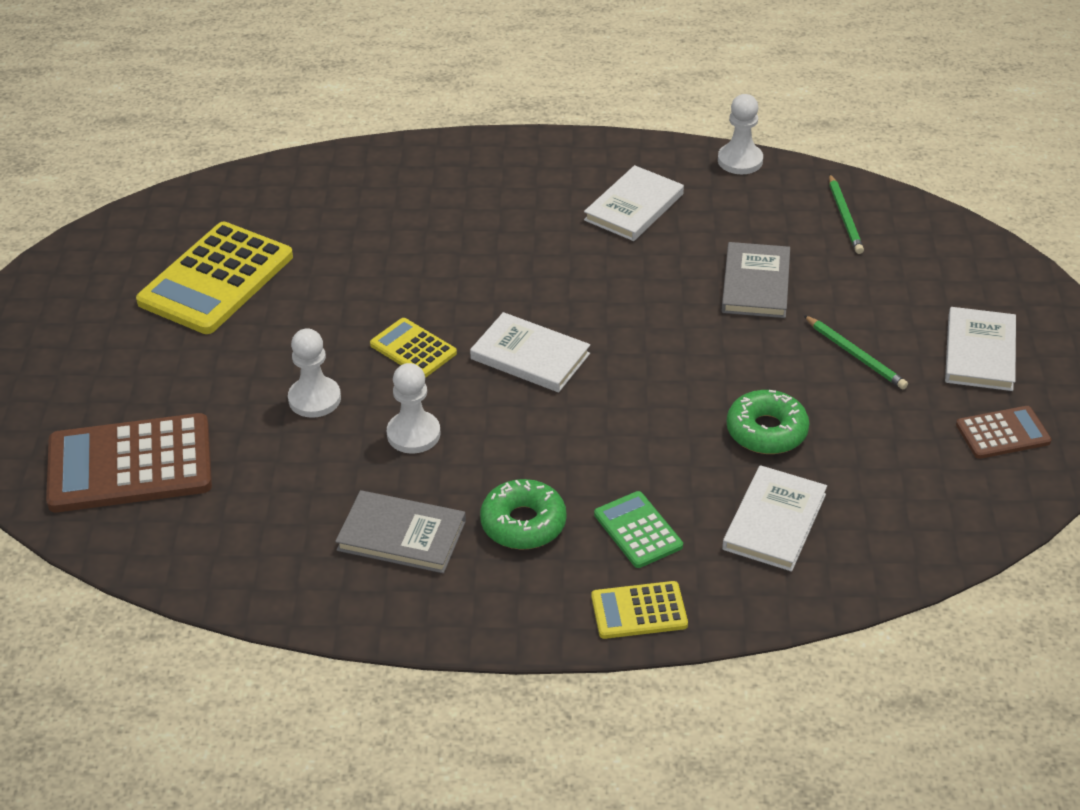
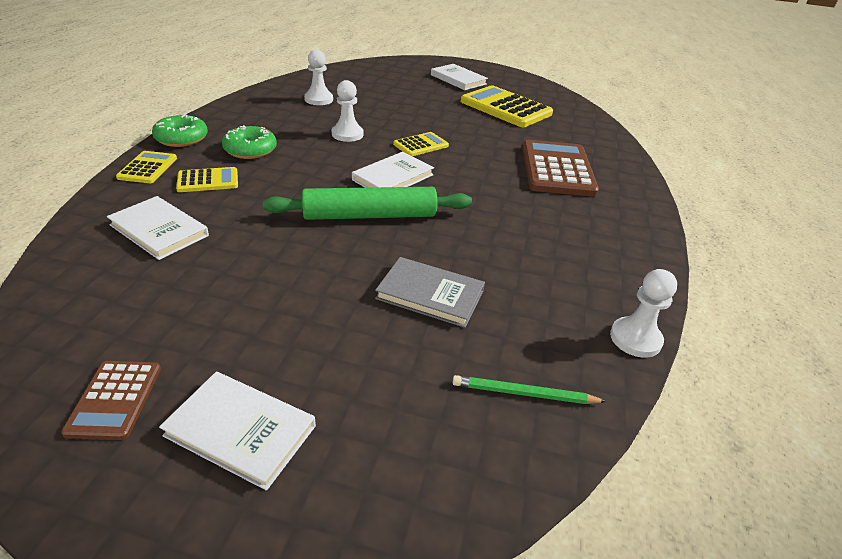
camera: 100 degrees right, 5 degrees down
brown calculator [46,413,212,512] -> brown calculator moved to [522,140,599,197]
white pawn [288,328,341,418] -> white pawn moved to [304,50,333,105]
grey book [335,490,466,573] -> none
white book [584,165,684,241] -> white book moved to [431,64,488,90]
green calculator [594,491,683,568] -> yellow calculator [176,167,238,192]
green donut [727,390,809,454] -> green donut moved to [152,114,208,147]
green pencil [803,315,908,389] -> none
none -> green rolling pin [263,187,472,220]

